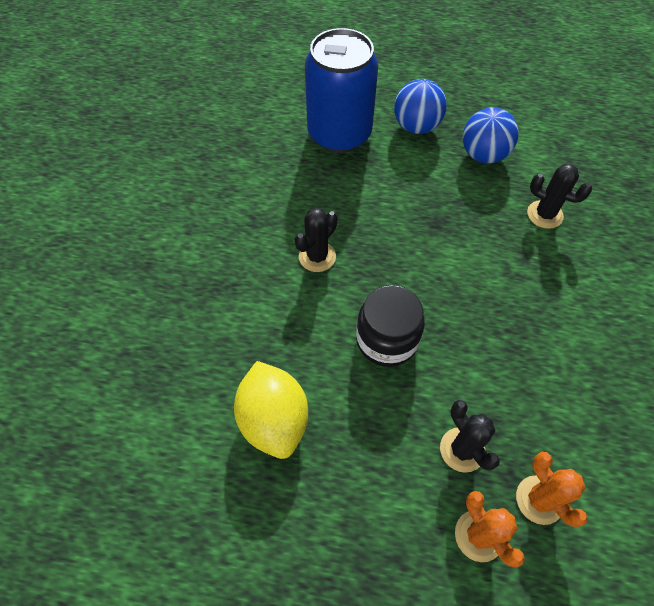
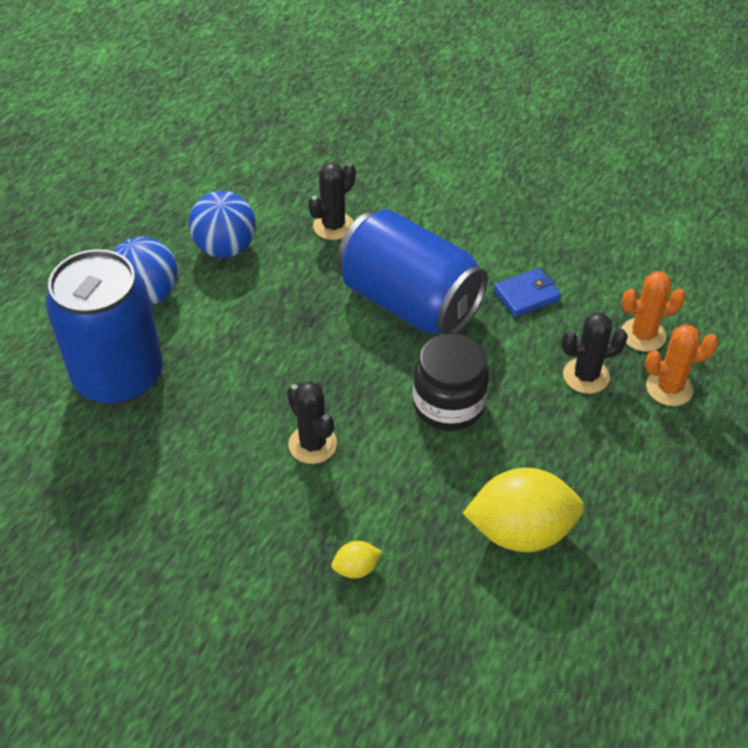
camera: 75 degrees left, 10 degrees down
none -> yellow lemon [331,541,382,579]
none -> blue can [337,209,488,334]
none -> blue wallet [493,268,561,317]

